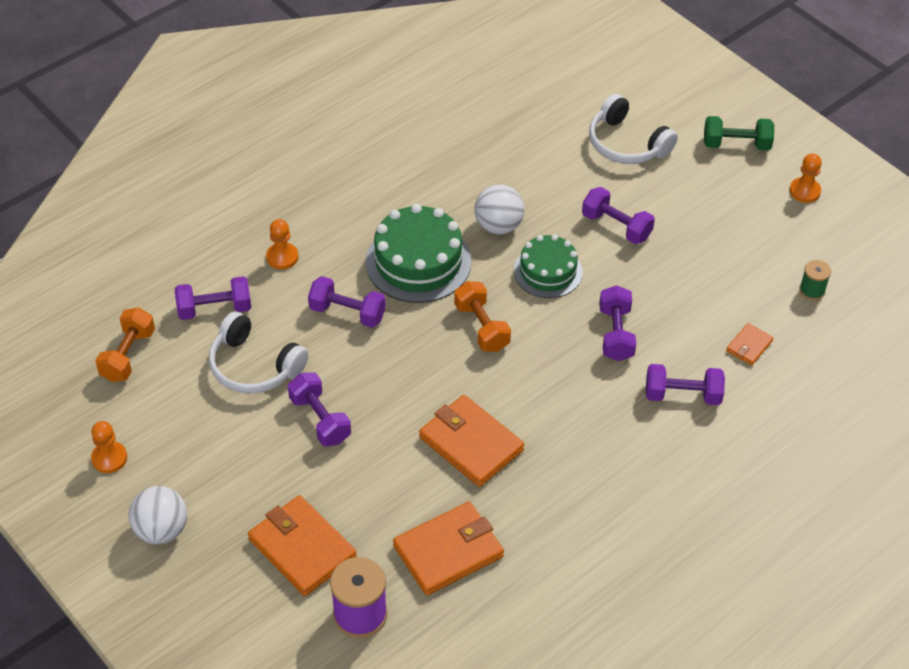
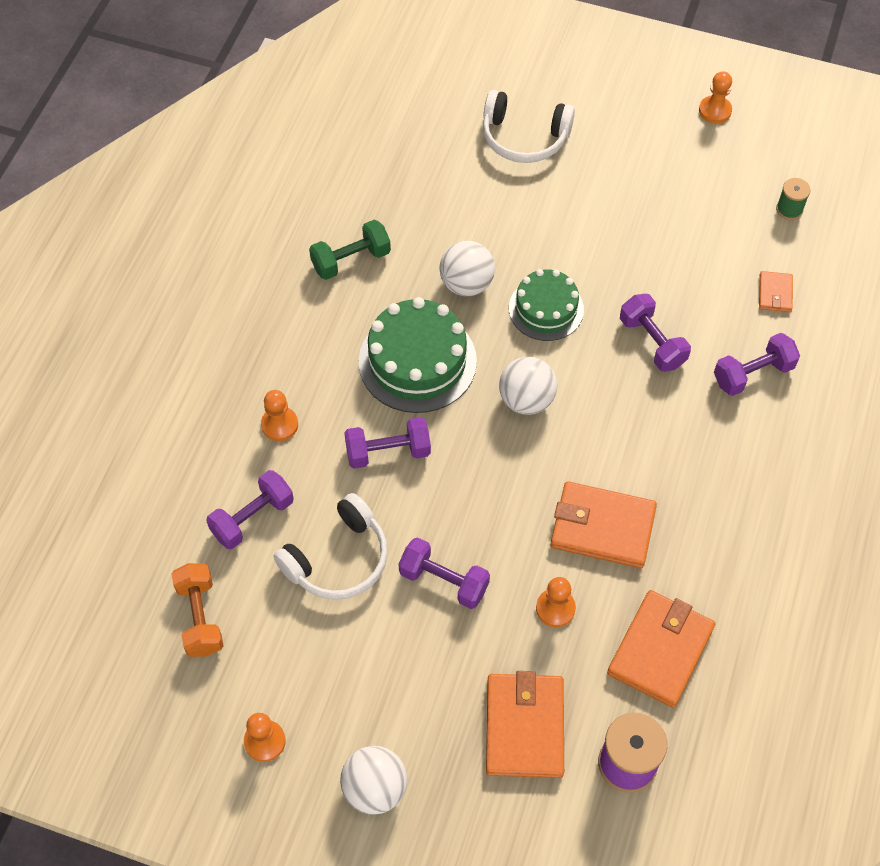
camera: 30 degrees left, 10 degrees up
white headphones [209,311,308,394] -> white headphones turned 45 degrees counterclockwise [274,493,388,600]
orange wallet [248,495,357,596] -> orange wallet turned 75 degrees clockwise [486,671,564,778]
orange dumbbell [454,281,511,352] -> white ball [499,357,557,415]
purple dumbbell [582,187,655,244] -> none
green dumbbell [704,116,774,151] -> green dumbbell moved to [309,220,391,280]
none -> orange pawn [536,577,576,627]

